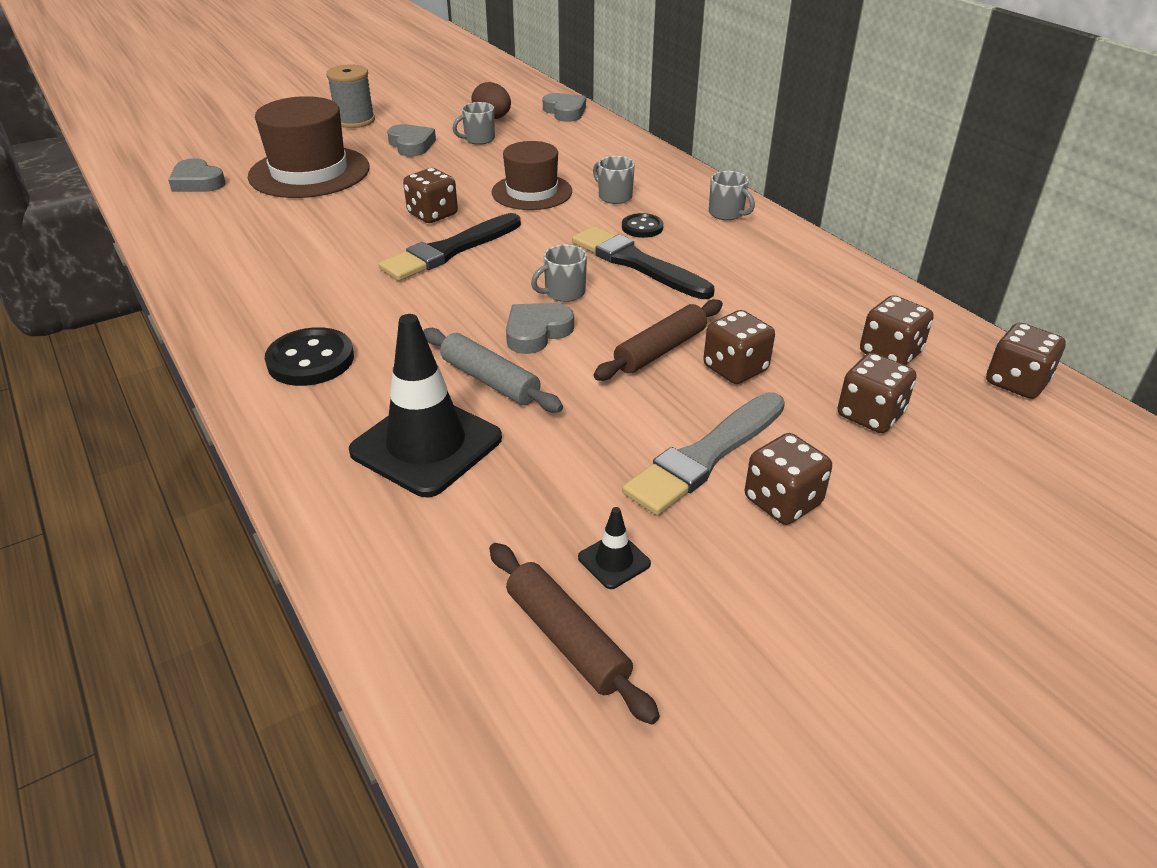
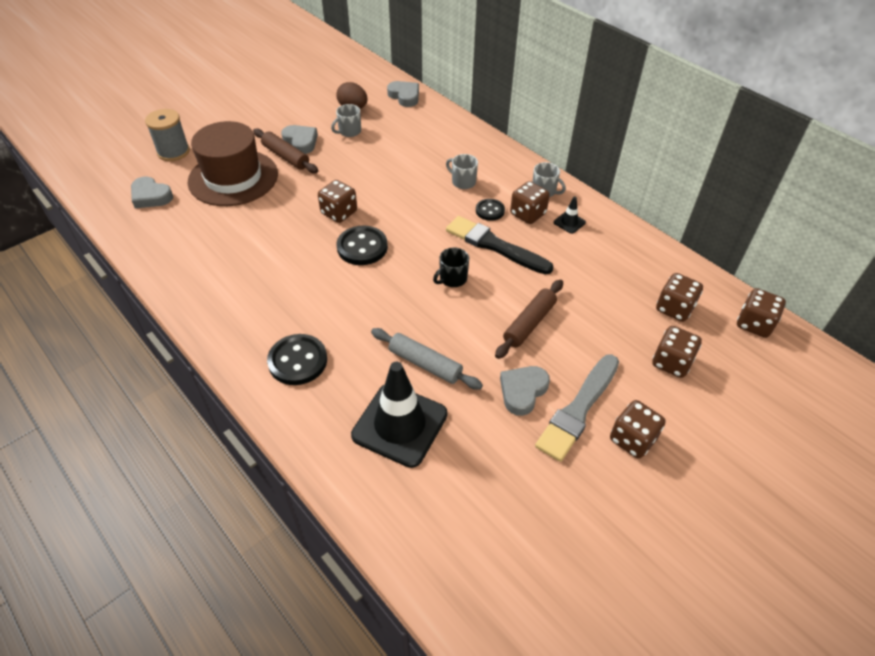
camera: 10 degrees left, 10 degrees up
grey spool [326,65,375,128] -> grey spool moved to [145,109,190,161]
black brush [379,213,521,281] -> black button [337,226,388,265]
brown rolling pin [489,543,660,725] -> brown rolling pin moved to [253,128,318,173]
brown hat [492,141,572,210] -> none
grey heart [506,303,574,354] -> grey heart moved to [500,366,550,416]
grey mug [531,245,587,302] -> black mug [433,247,469,287]
black traffic cone [578,507,651,589] -> black traffic cone moved to [554,196,586,234]
brown dice [703,310,775,384] -> brown dice moved to [510,181,550,224]

